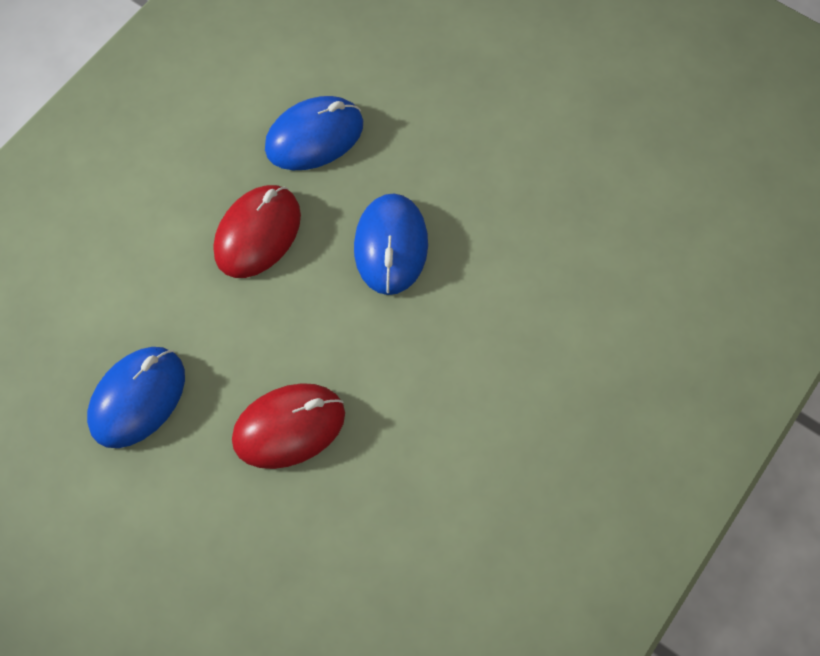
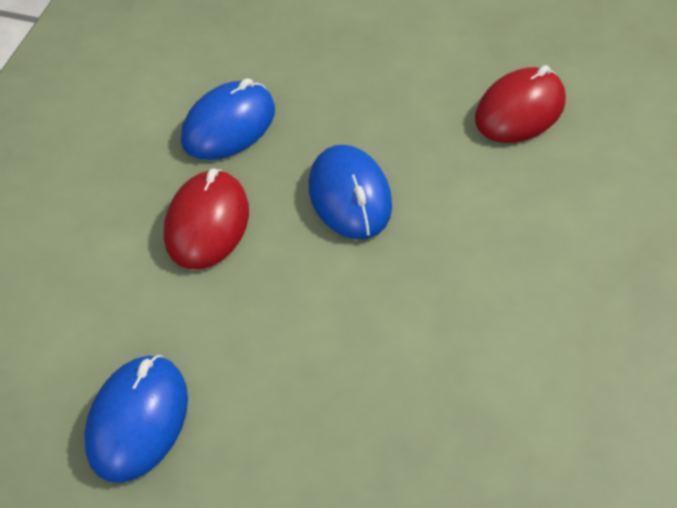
camera: 20 degrees left, 15 degrees down
red mouse [232,383,345,469] -> red mouse moved to [475,65,566,143]

